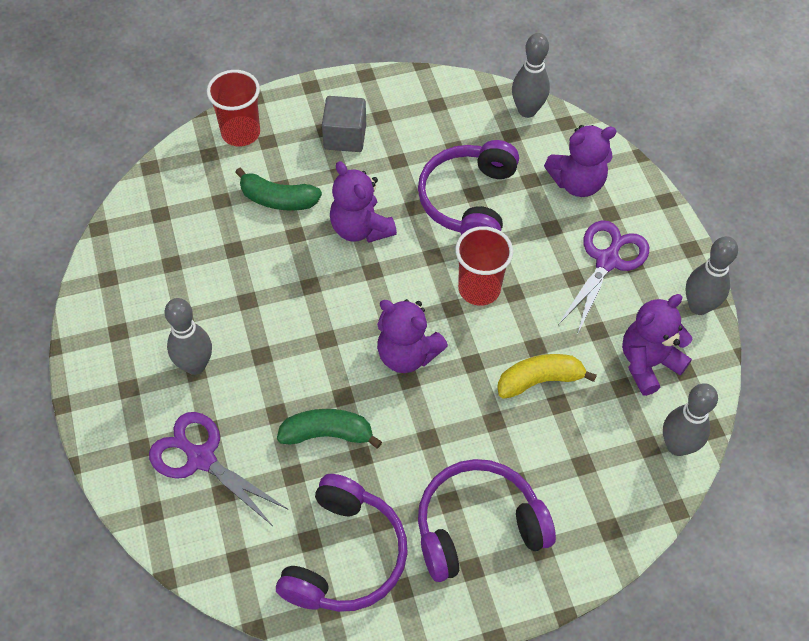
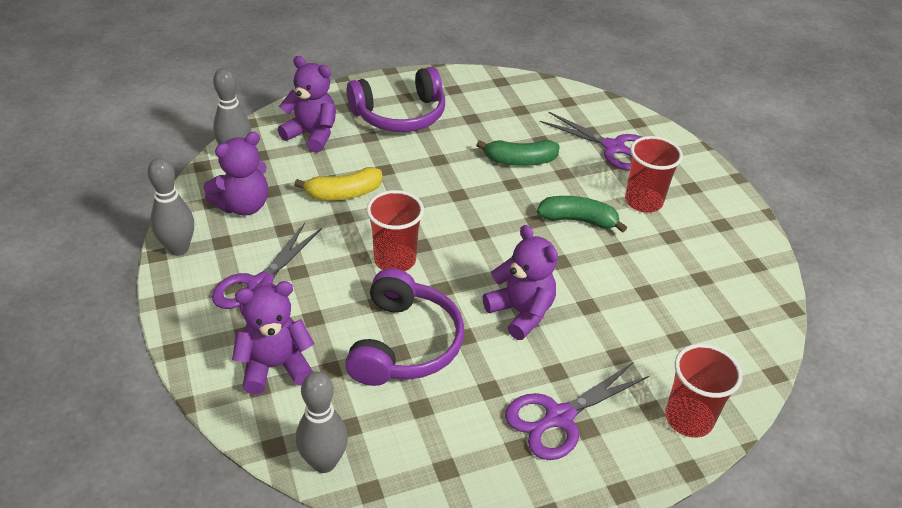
camera: 175 degrees right, 15 degrees down
grey bowling pin [165,298,212,375] -> red cup [625,136,683,213]
green banana [235,168,322,211] -> green banana moved to [537,196,627,233]
purple headphones [276,474,408,612] -> none
grey cube [322,96,366,152] -> purple scissors [505,362,650,460]
purple teddy bear [377,299,448,373] -> purple teddy bear moved to [278,56,336,153]

